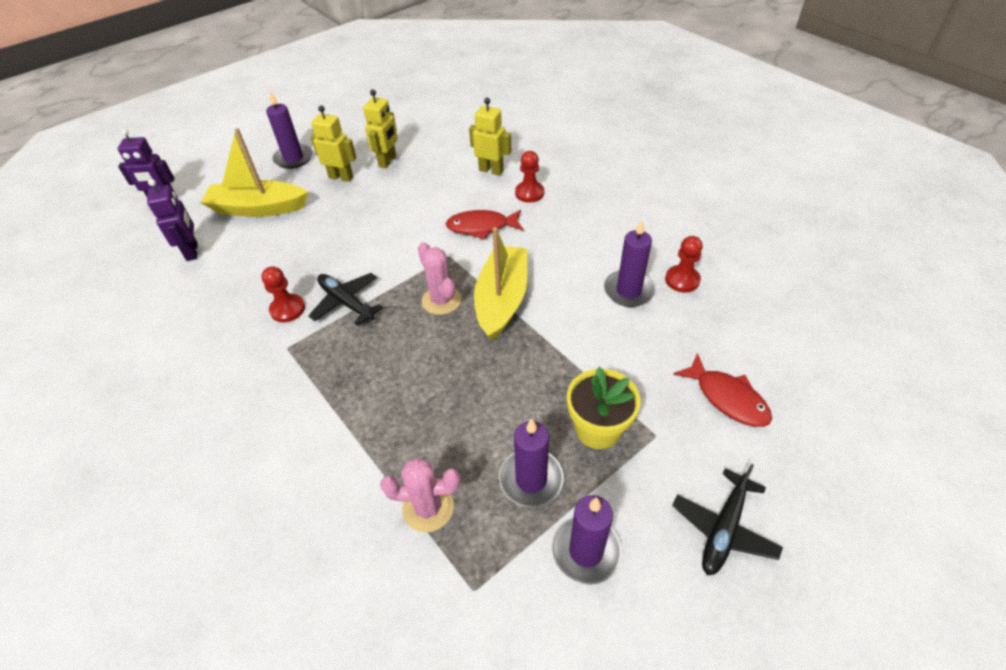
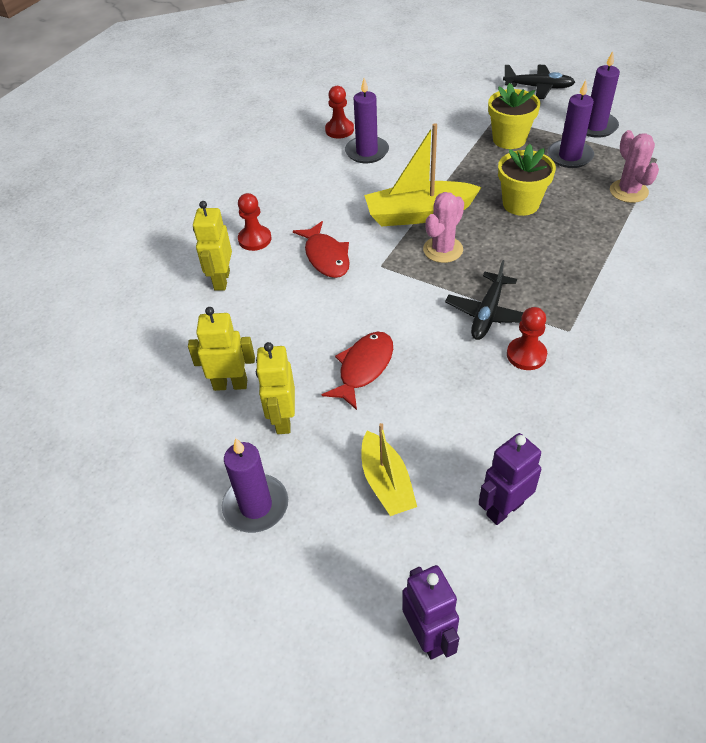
camera: 110 degrees left, 0 degrees up
yellow boat [201,128,308,217] -> yellow boat [362,423,417,516], size x0.64
red fish [673,353,772,427] -> red fish moved to [322,332,393,410]
none -> yellow flower pot [498,144,556,216]

